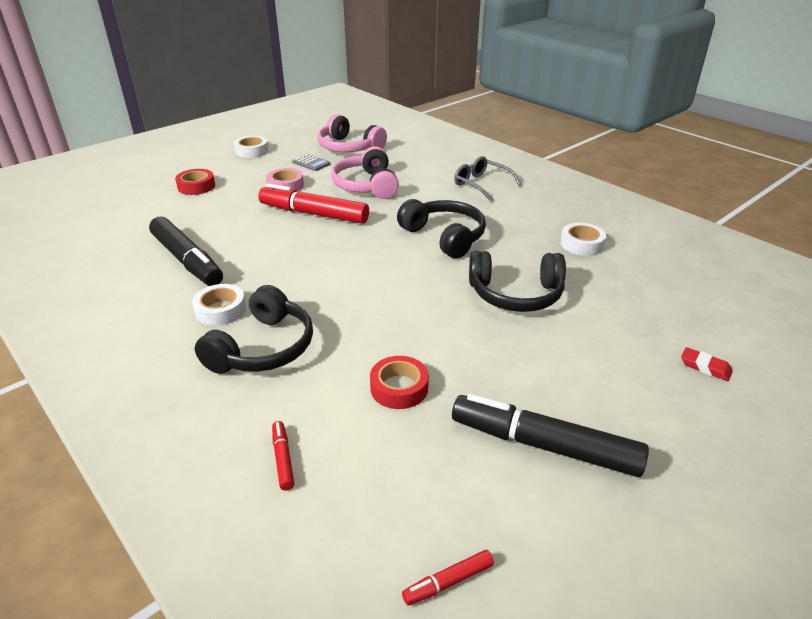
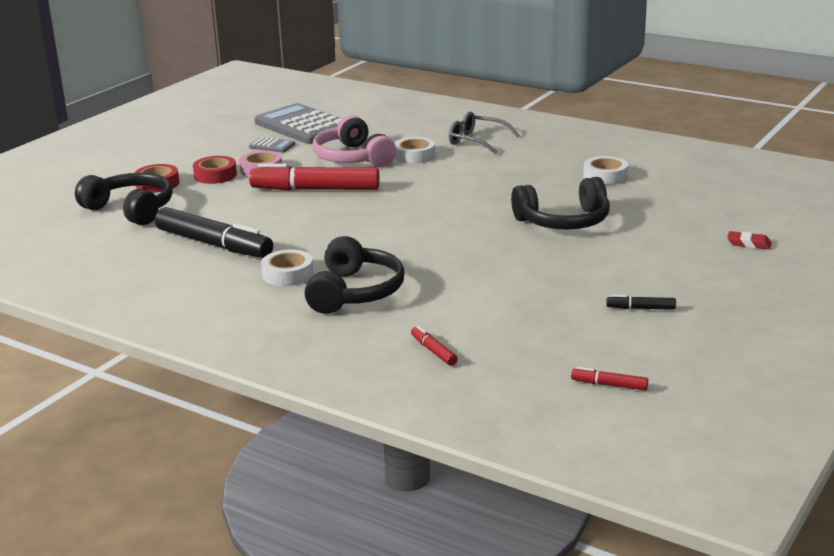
camera: 15 degrees left, 10 degrees down
white tape [234,136,268,158] -> white tape moved to [394,137,435,164]
pink headphones [317,114,387,152] -> grey calculator [255,103,342,144]
red tape [370,356,429,409] -> red tape moved to [193,156,237,184]
black headphones [397,199,486,258] -> black headphones moved to [75,173,172,225]
red marker [402,550,494,605] -> red marker turned 60 degrees clockwise [571,367,648,390]
black marker [452,394,649,477] -> black marker [607,295,676,310], size x0.42

